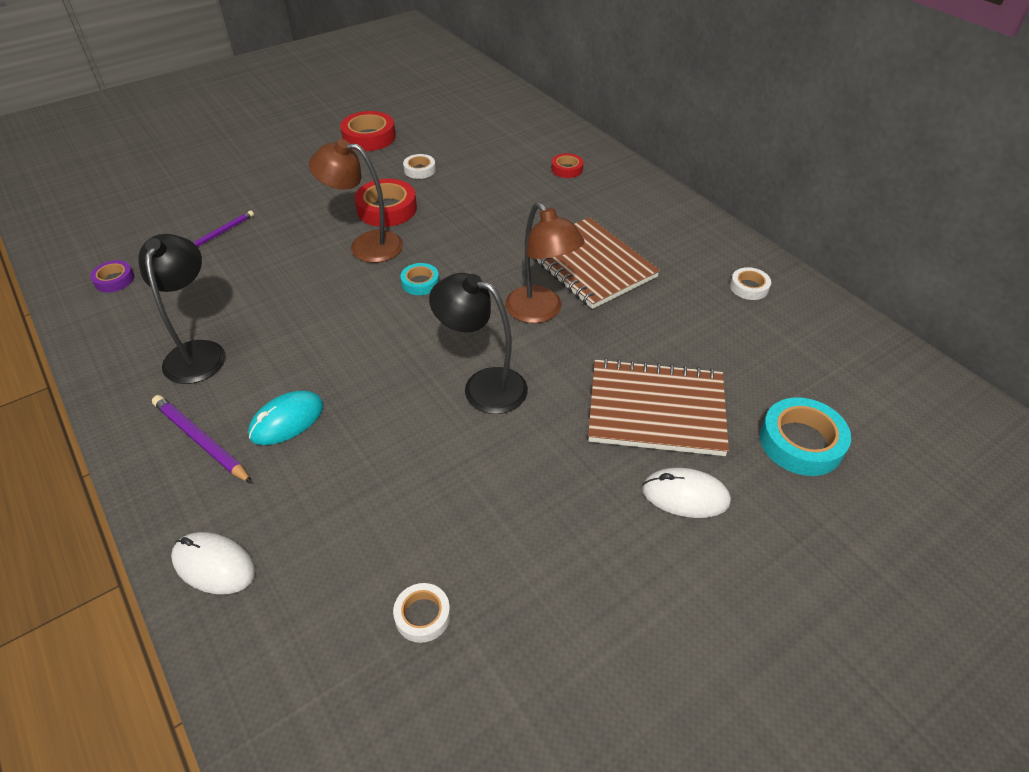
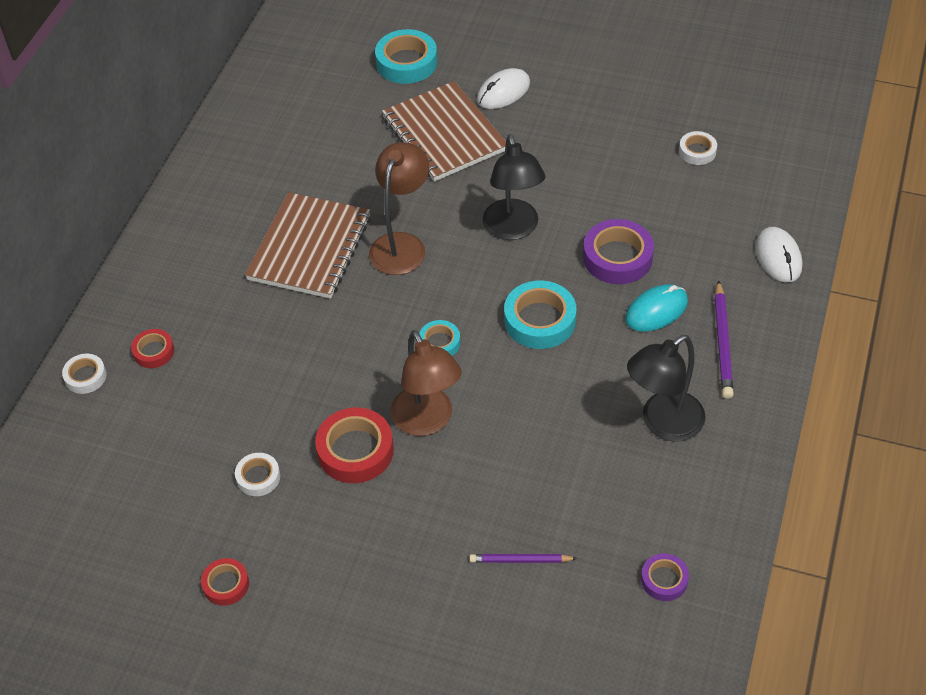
camera: 125 degrees left, 5 degrees up
turquoise mouse [248,391,324,445] -> turquoise mouse turned 45 degrees counterclockwise [625,284,688,332]
red tape [340,111,396,151] -> red tape [201,558,249,606], size x0.57
white mouse [642,468,731,518] -> white mouse turned 75 degrees clockwise [477,68,530,109]
white tape [730,267,771,300] -> white tape moved to [62,354,107,394]
none -> turquoise tape [504,280,577,349]
none -> purple tape [583,219,654,284]

